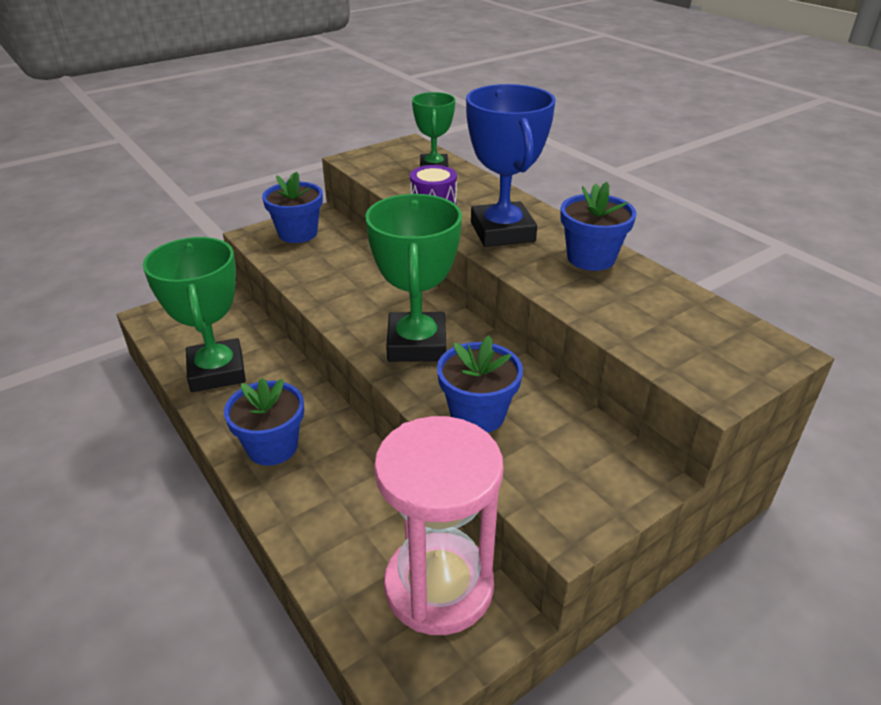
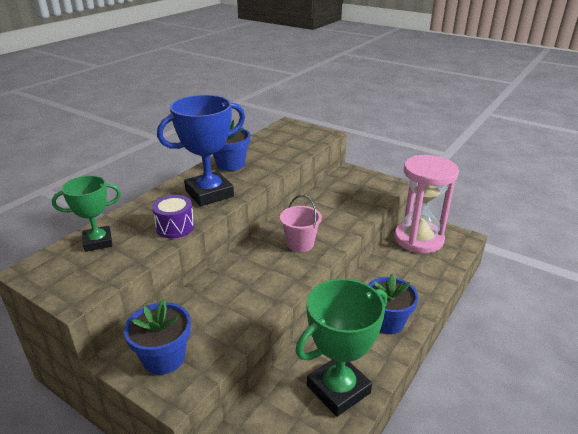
camera: 110 degrees left, 5 degrees down
green trophy [365,194,462,362] -> pink bucket [280,195,322,252]
blue flower pot [437,336,523,433] -> none

